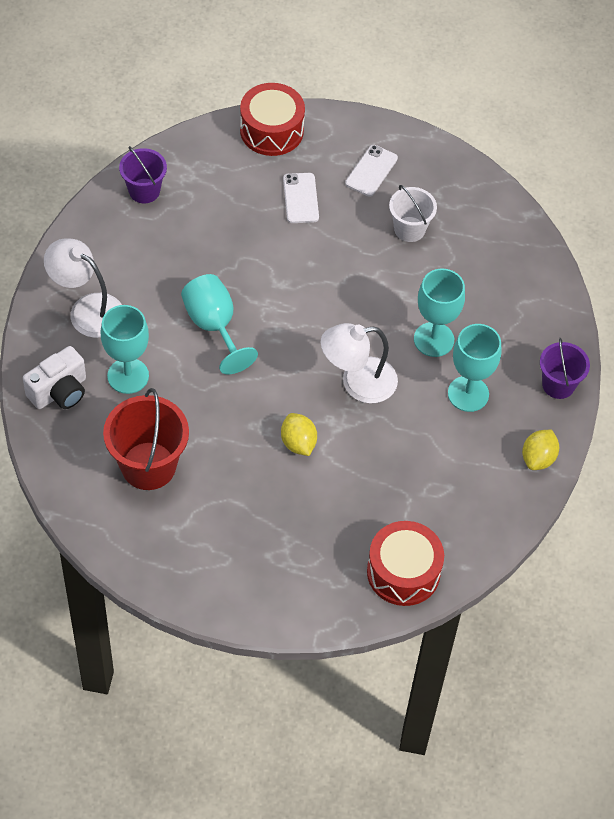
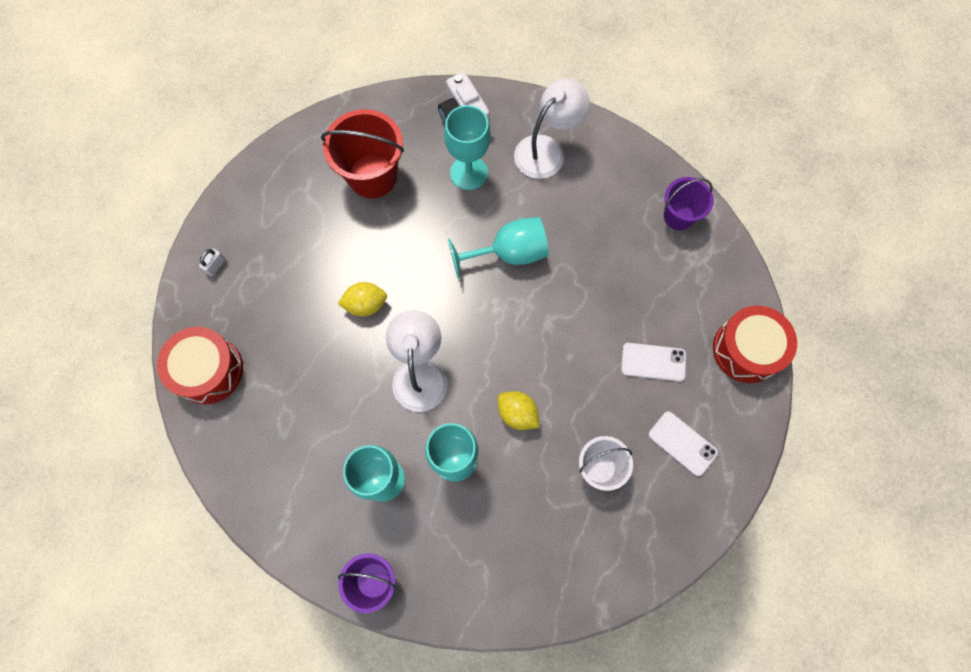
camera: 105 degrees right, 15 degrees up
yellow lemon [522,430,559,470] -> yellow lemon moved to [498,391,540,430]
none -> white padlock [199,249,226,276]

